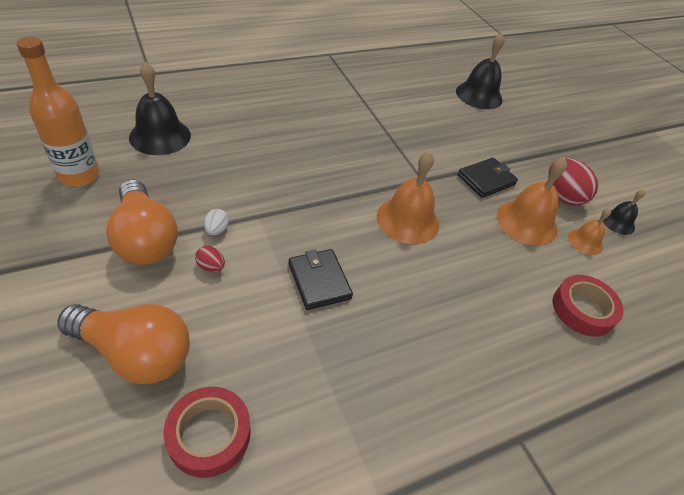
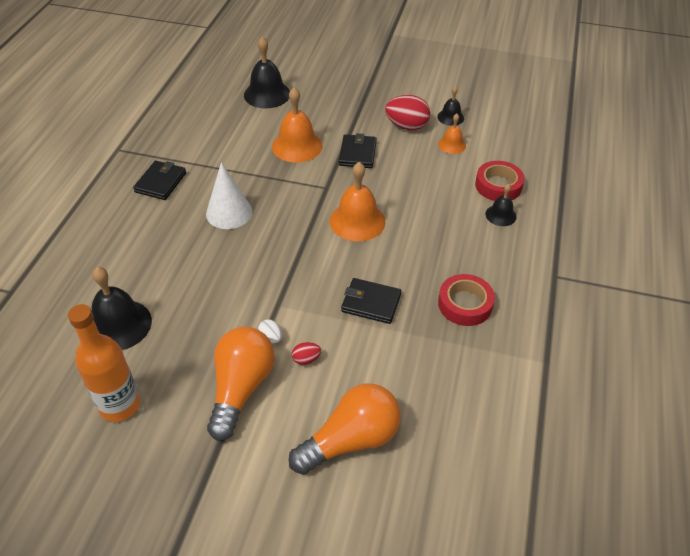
camera: 45 degrees left, 0 degrees up
orange light bulb [106,179,178,265] -> orange light bulb turned 90 degrees counterclockwise [207,327,275,441]
red tape [163,387,251,478] -> red tape moved to [438,274,495,326]
orange bell [497,157,568,246] -> orange bell moved to [272,87,323,163]
none -> black wallet [133,161,186,200]
none -> white cone [206,162,252,229]
none -> black bell [485,184,517,226]

